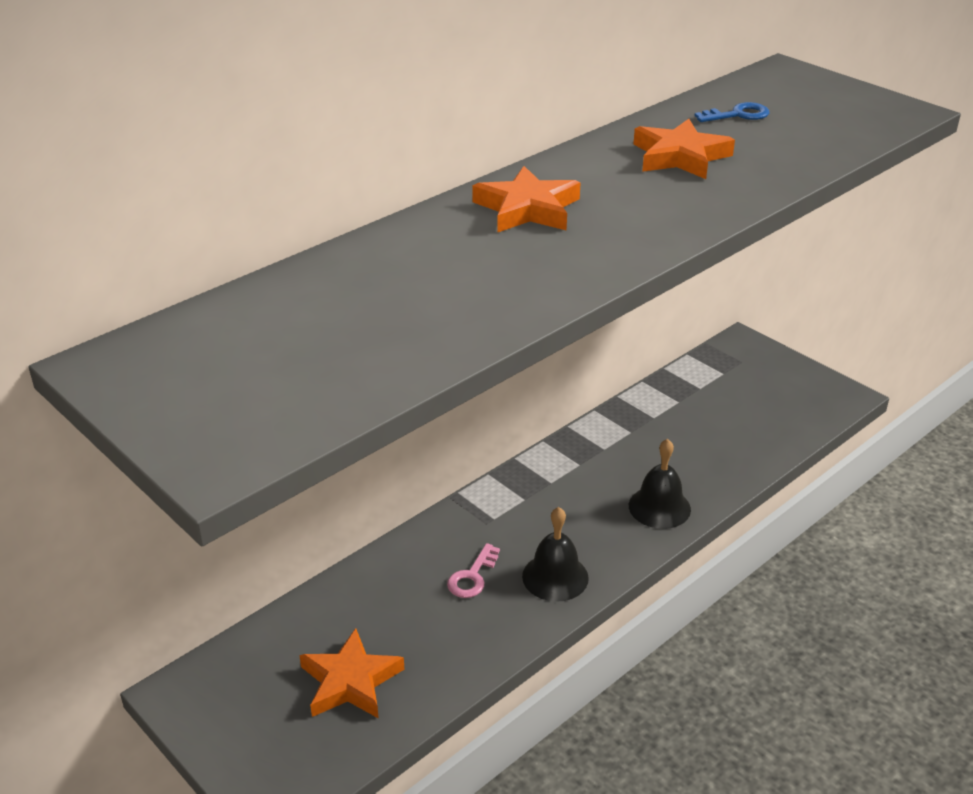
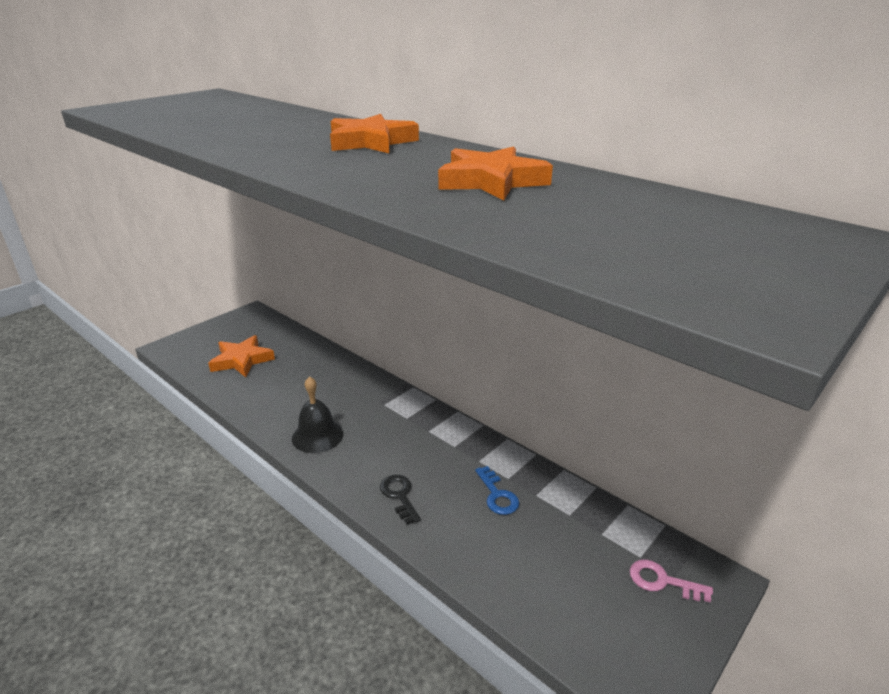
camera: 85 degrees right, 5 degrees down
pink key [447,543,500,598] -> pink key moved to [630,559,713,602]
black bell [629,439,691,529] -> black key [380,475,421,525]
blue key [694,102,769,122] -> blue key moved to [475,466,519,515]

